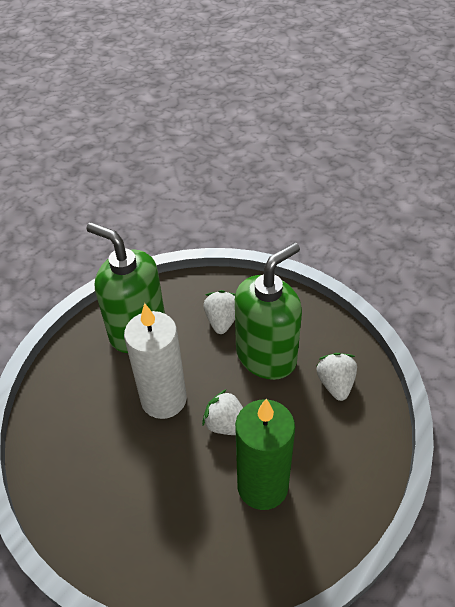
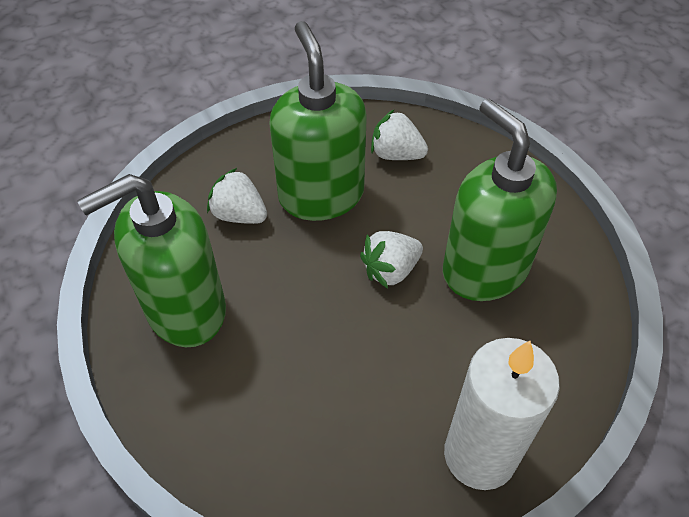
camera: 65 degrees left, 5 degrees up
white candle [124,303,187,419] -> white candle moved to [444,338,560,490]
green candle [235,399,295,510] -> green soap dispenser [443,99,557,301]

